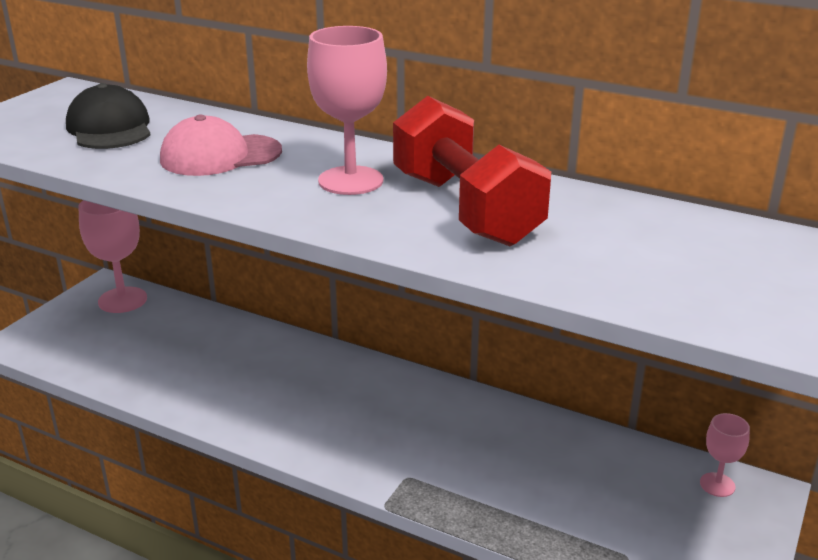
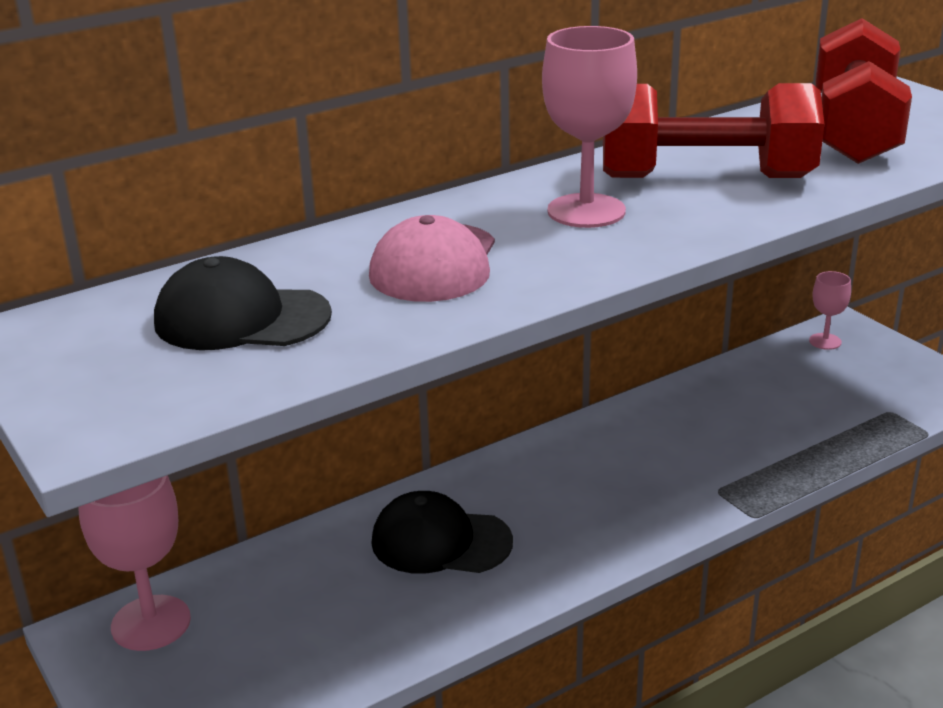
camera: 60 degrees left, 0 degrees up
none -> black cap [371,491,513,574]
none -> red dumbbell [815,18,912,164]

